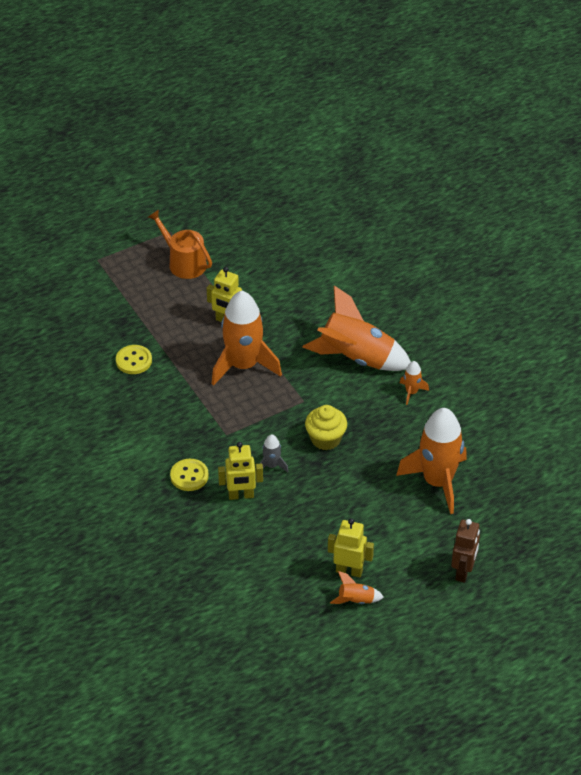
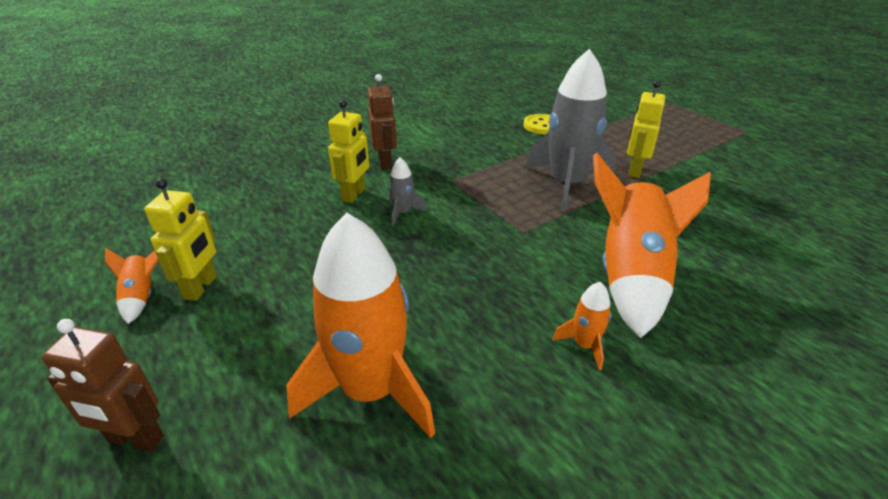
camera: 85 degrees right, 10 degrees down
orange watering can [148,210,212,279] -> none
yellow button [170,459,209,491] -> brown robot [368,74,397,170]
orange rocket [212,291,282,386] -> grey rocket [526,49,615,212]
yellow robot [218,442,263,500] -> yellow robot turned 150 degrees counterclockwise [328,100,369,203]
yellow cupcake [305,405,347,450] -> none

